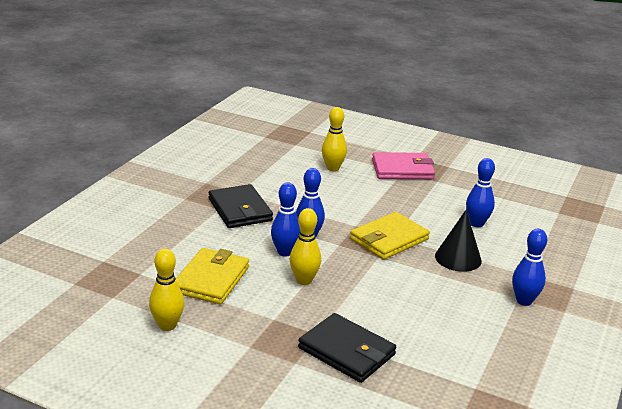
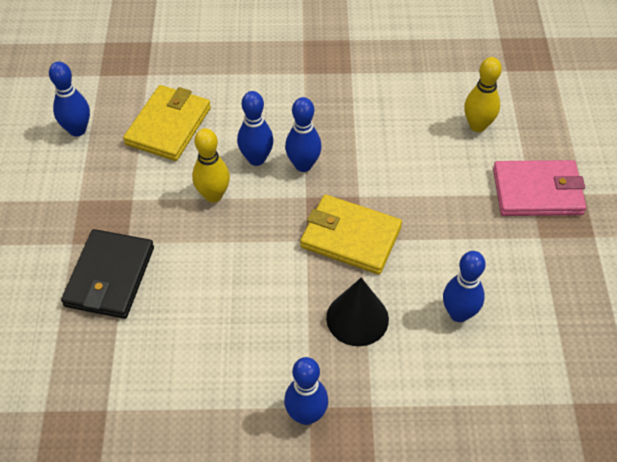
camera: 65 degrees right, 25 degrees up
yellow bowling pin [149,249,184,331] -> blue bowling pin [49,61,90,137]
yellow wallet [175,248,249,304] -> yellow wallet turned 60 degrees counterclockwise [123,85,211,161]
black wallet [208,184,273,228] -> none
pink wallet [372,152,435,179] -> pink wallet turned 60 degrees counterclockwise [493,160,586,216]

